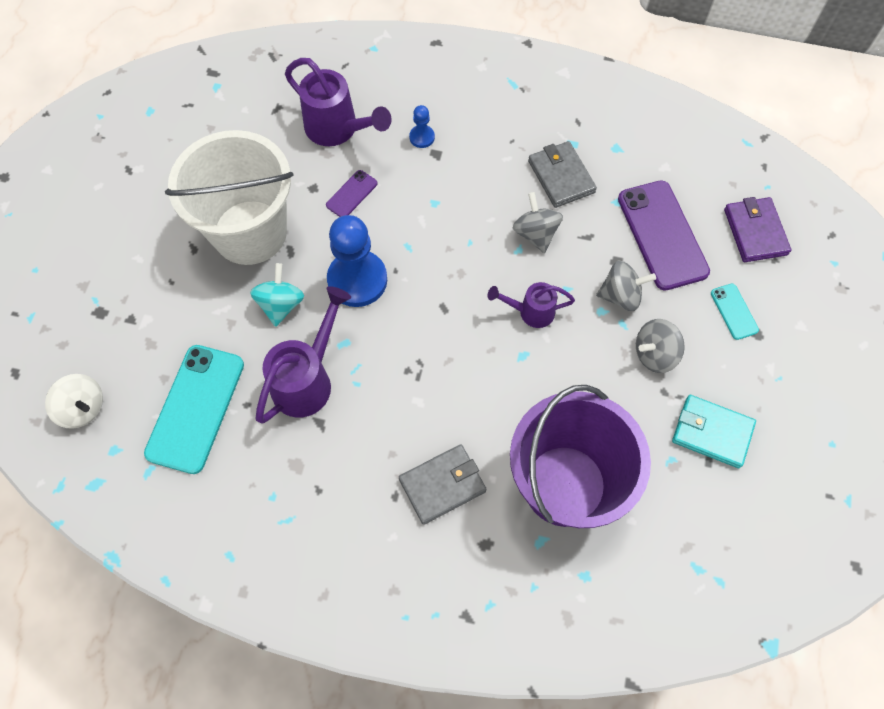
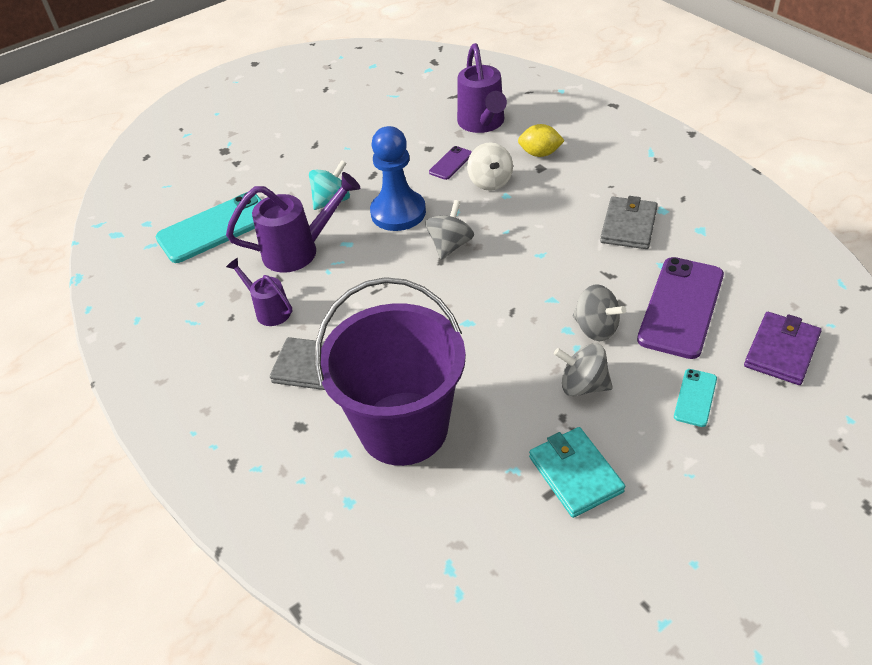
camera: 45 degrees right, 20 degrees down
white spinning top [45,374,103,429] -> white spinning top moved to [467,142,513,191]
white bucket [165,130,293,265] -> none
purple phone [326,170,377,217] -> purple phone turned 45 degrees counterclockwise [429,146,472,180]
blue pawn [409,105,435,148] -> yellow lemon [518,124,565,157]
purple watering can [487,282,575,328] -> purple watering can moved to [226,258,292,326]
grey spinning top [513,192,563,253] -> grey spinning top moved to [425,200,474,260]

